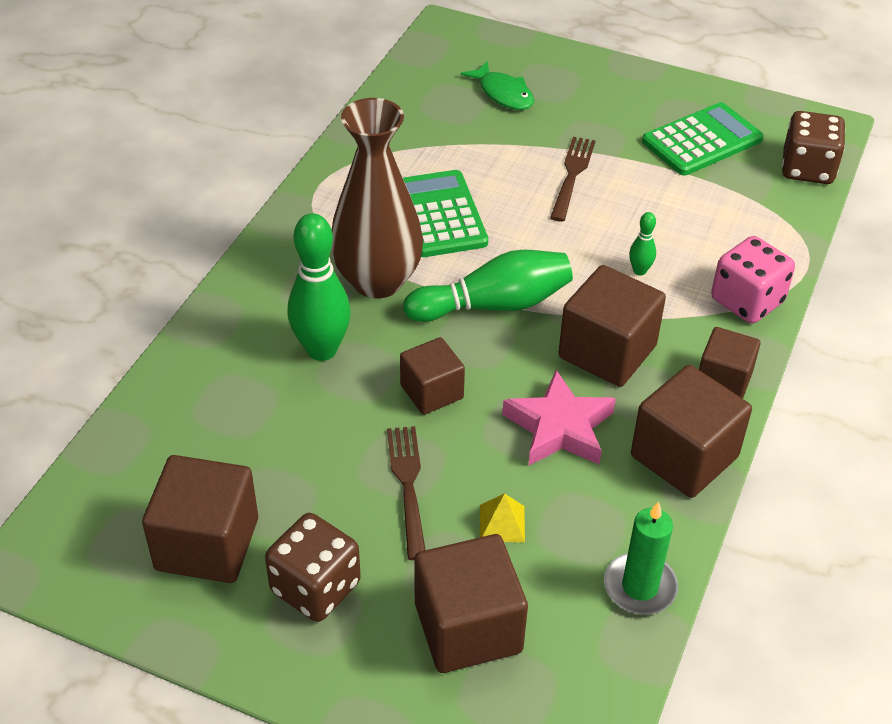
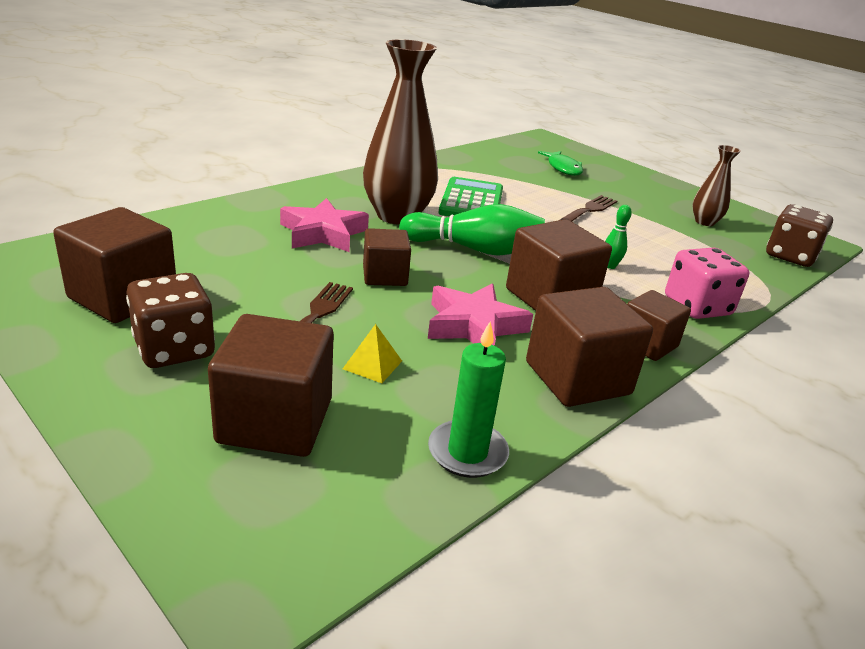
camera: 20 degrees right, 15 degrees down
green bowling pin [288,213,351,361] -> pink star [280,198,369,252]
green calculator [642,102,764,176] -> brown vase [692,145,741,226]

